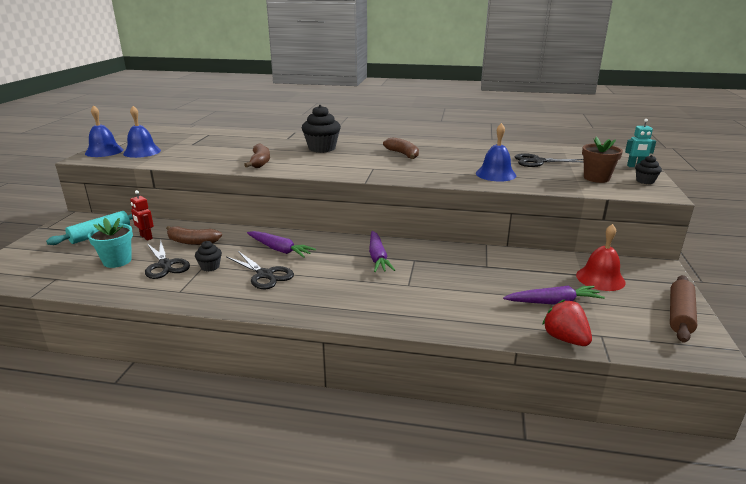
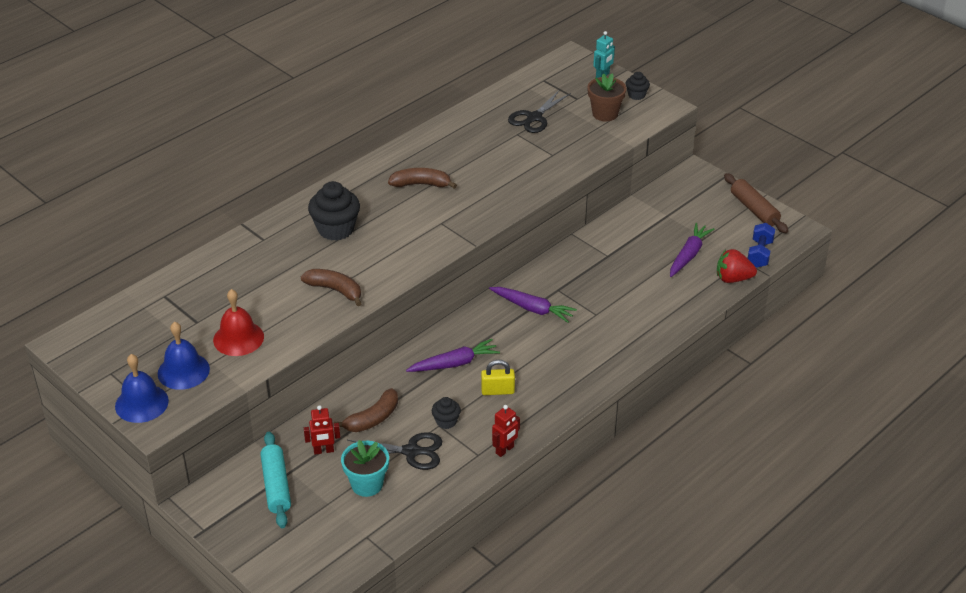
camera: 55 degrees left, 15 degrees up
black scissors [227,251,294,289] -> yellow padlock [481,360,515,395]
blue bell [476,123,516,182] -> none
red bell [576,224,626,291] -> red bell moved to [213,289,264,356]
none -> red robot [492,405,520,457]
none -> blue dumbbell [748,223,775,268]

